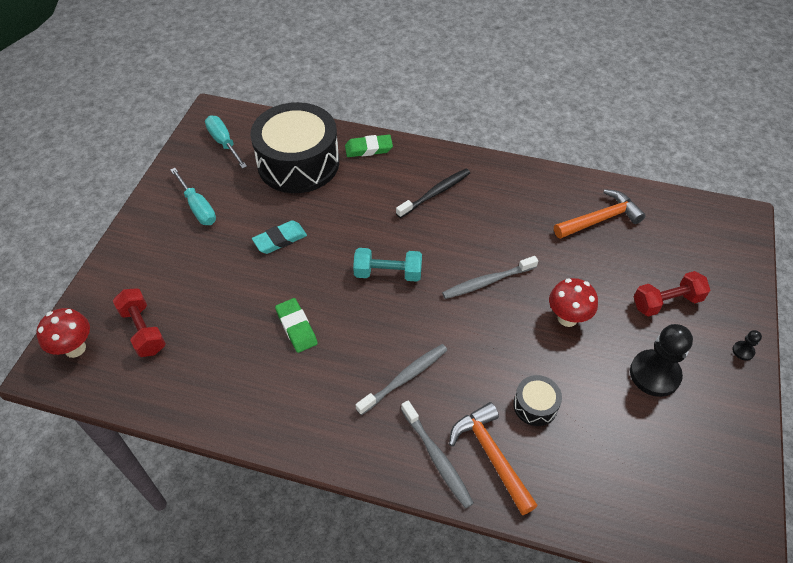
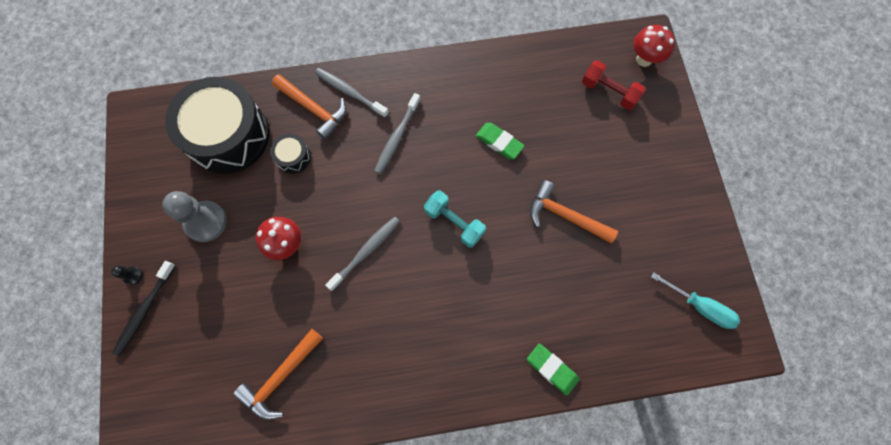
camera: 155 degrees right, 20 degrees up
turquoise screwdriver [170,168,216,225] -> none
black drum [250,102,339,193] -> black drum moved to [165,77,270,174]
turquoise eraser [252,220,307,254] -> orange hammer [530,180,618,244]
green eraser [345,135,393,157] -> green eraser turned 75 degrees clockwise [527,343,580,395]
turquoise dumbbell [353,248,422,282] -> turquoise dumbbell turned 60 degrees clockwise [424,190,486,248]
black toothbrush [396,169,470,218] -> black toothbrush moved to [112,261,176,356]
black pawn [630,324,693,397] -> grey pawn [162,191,227,242]
red dumbbell [634,271,710,317] -> none

